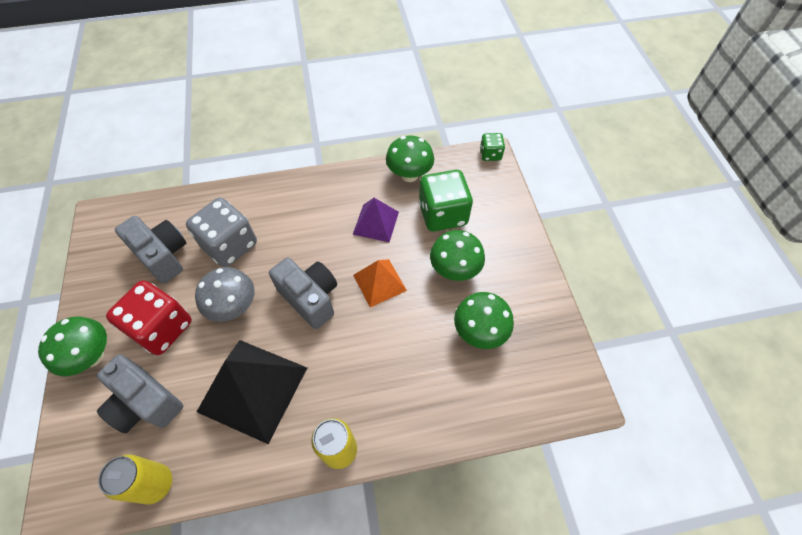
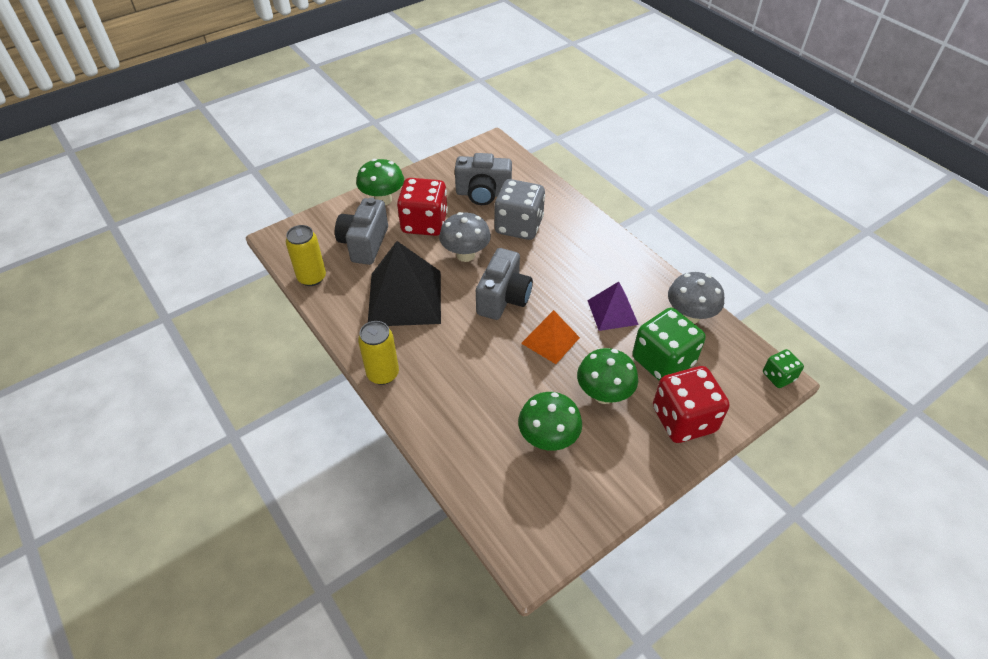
camera: 65 degrees right, 10 degrees down
grey camera [115,216,186,284] -> grey camera turned 75 degrees clockwise [455,153,512,205]
green mushroom [386,135,434,182] -> grey mushroom [668,272,724,324]
none -> red dice [653,366,730,443]

